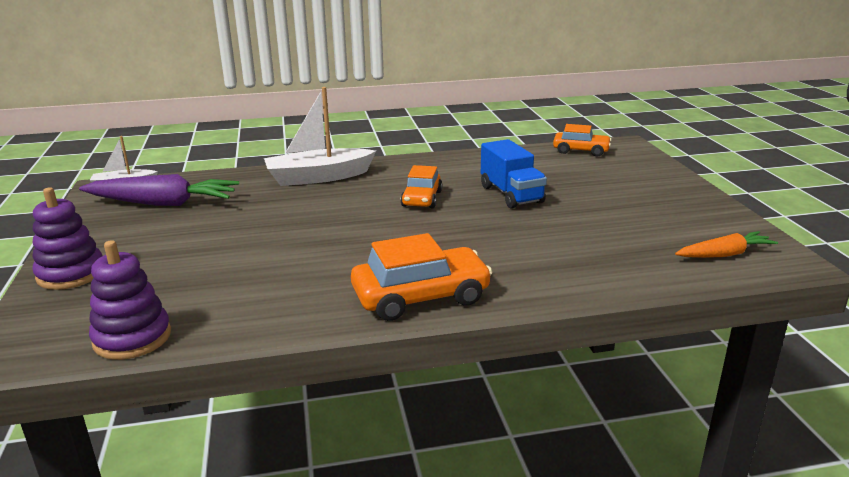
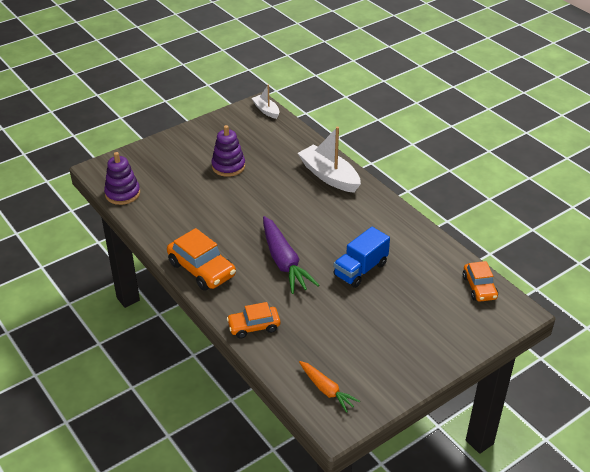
camera: 65 degrees right, 15 degrees up
purple stacking toy [33,187,103,290] -> purple stacking toy moved to [211,125,245,177]
purple carrot [79,174,239,206] -> purple carrot moved to [263,216,319,294]
orange car [401,165,442,208] -> orange car moved to [227,302,280,338]

